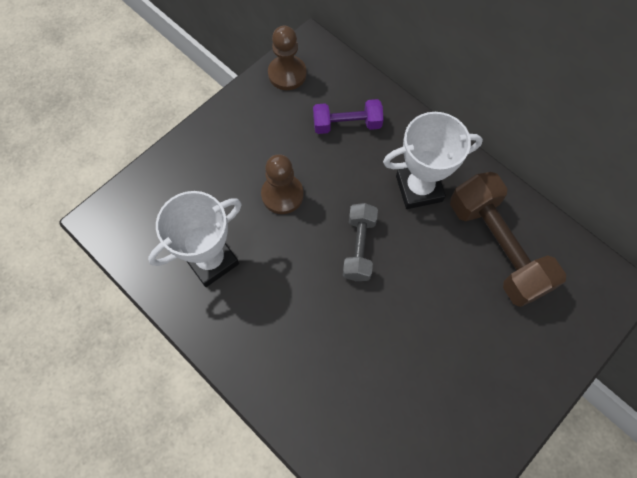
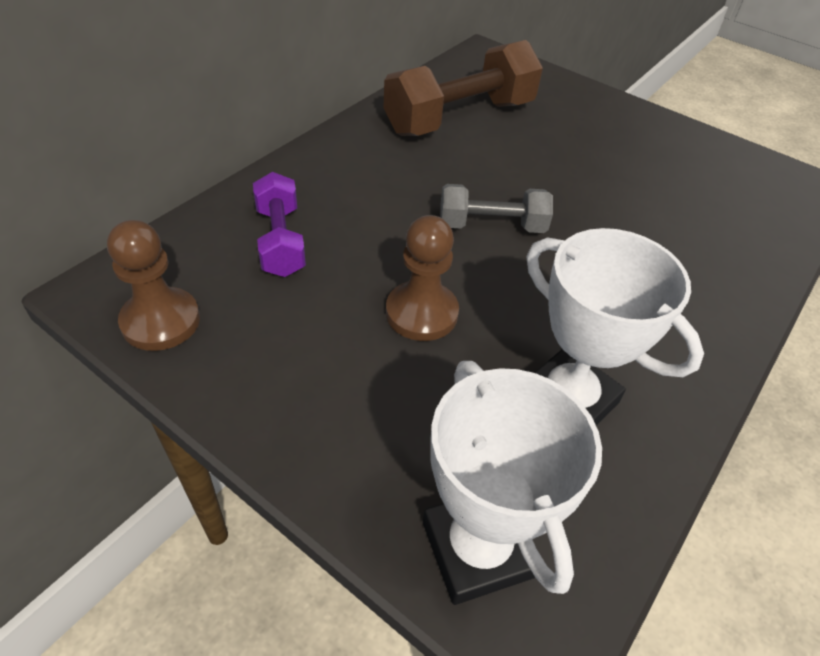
camera: 100 degrees left, 20 degrees down
white trophy [383,112,483,209] -> white trophy moved to [423,361,602,605]

